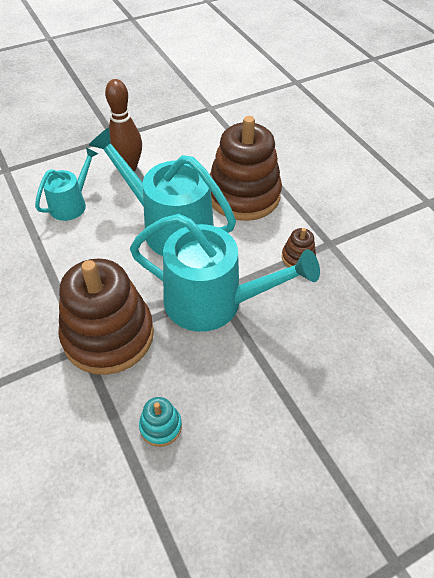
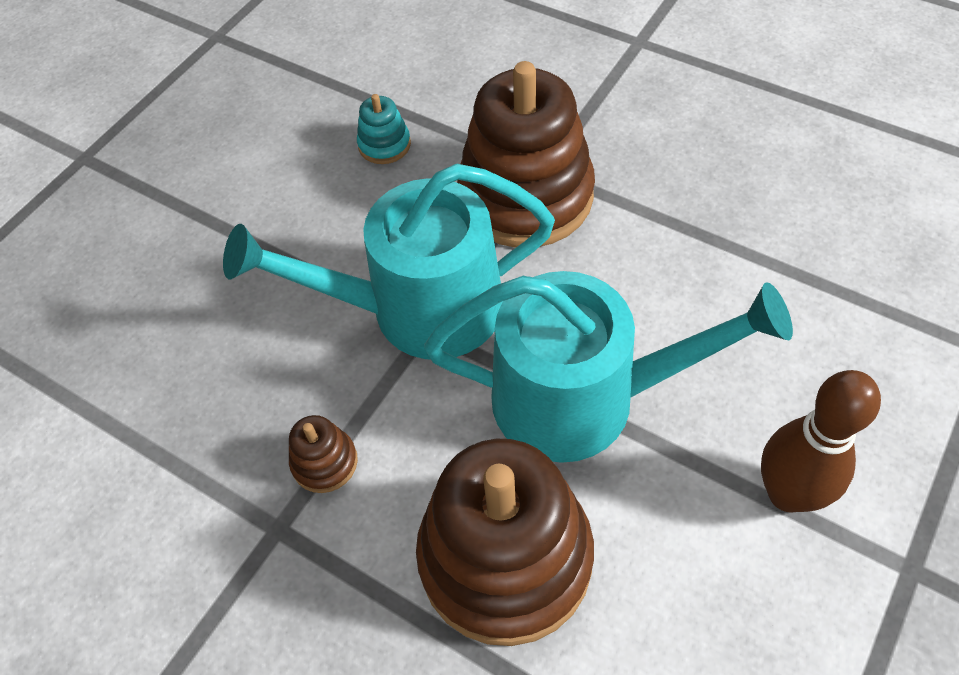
camera: 155 degrees right, 5 degrees up
turquoise watering can [35,147,98,221] -> none

